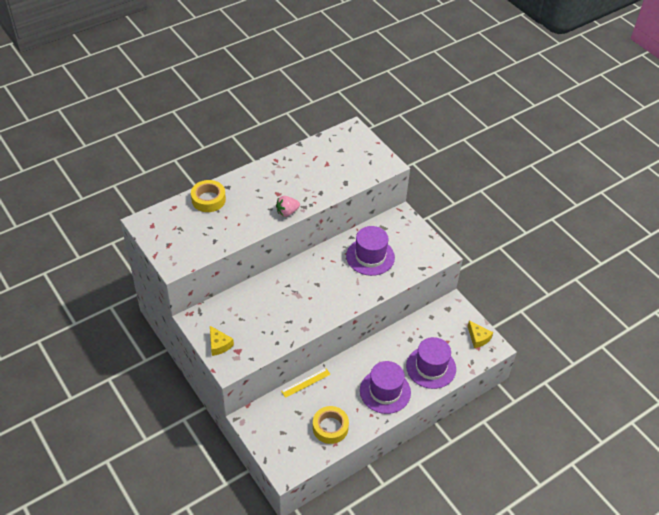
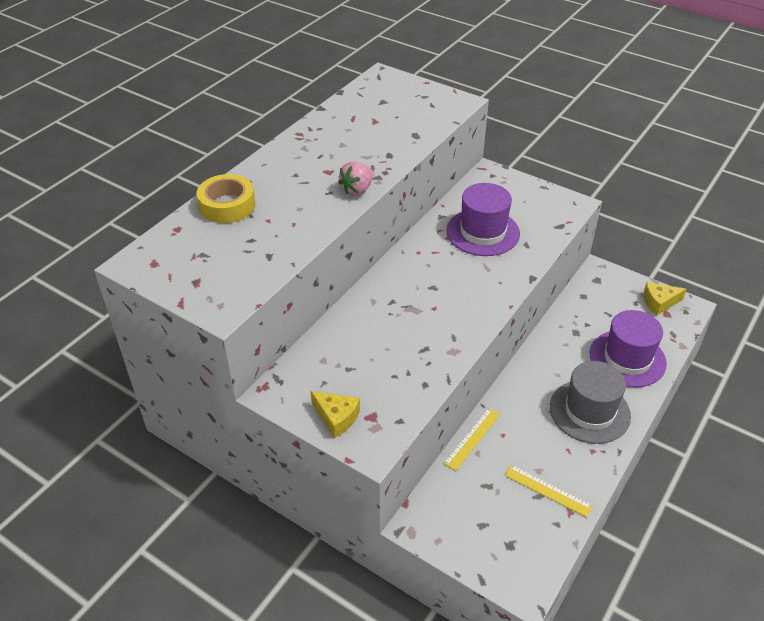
camera: 20 degrees left, 5 degrees down
yellow tape [313,406,349,444] -> yellow ruler [504,465,593,517]
purple hat [360,361,411,414] -> grey hat [550,361,631,444]
yellow cheese [468,321,493,348] -> yellow cheese turned 135 degrees clockwise [643,282,687,316]

